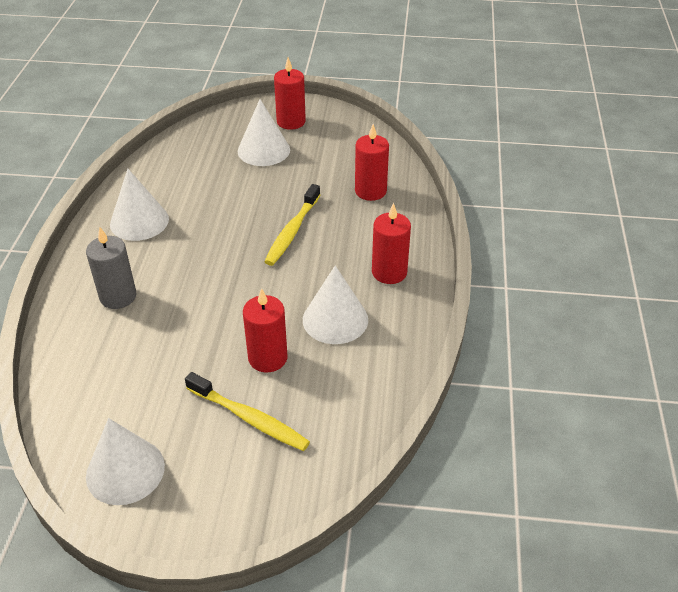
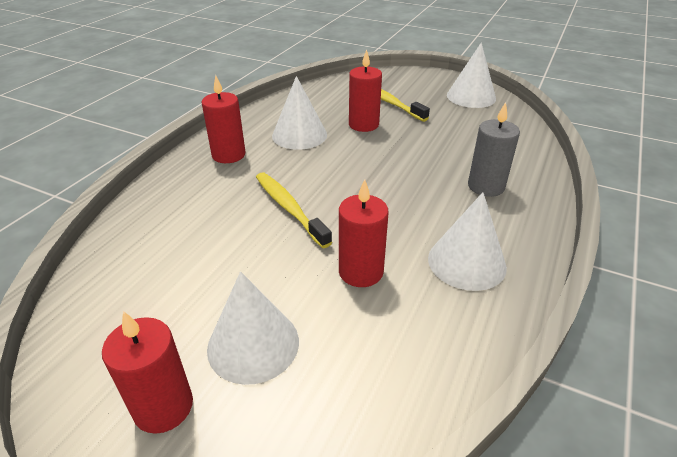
camera: 160 degrees left, 5 degrees down
yellow toothbrush [264,184,320,266] -> yellow toothbrush turned 75 degrees counterclockwise [256,172,332,248]
red candle [355,124,389,201] -> red candle moved to [339,179,389,287]

